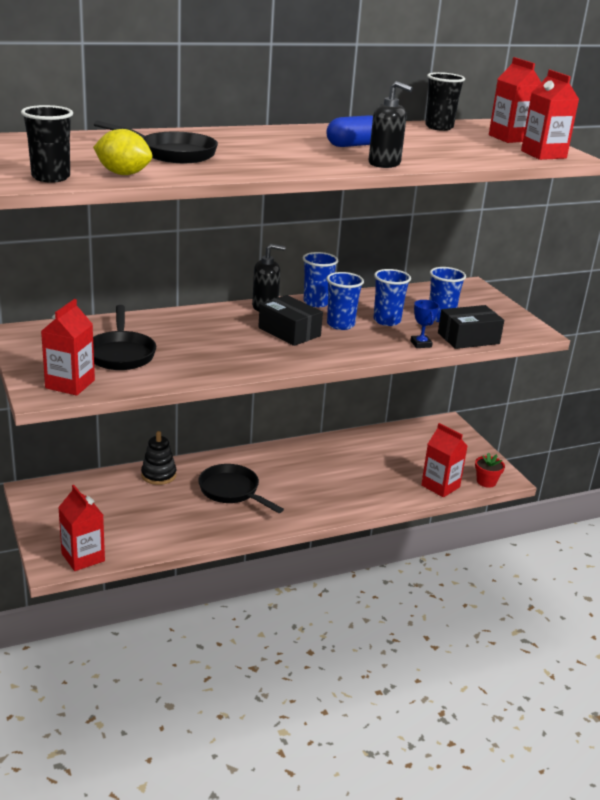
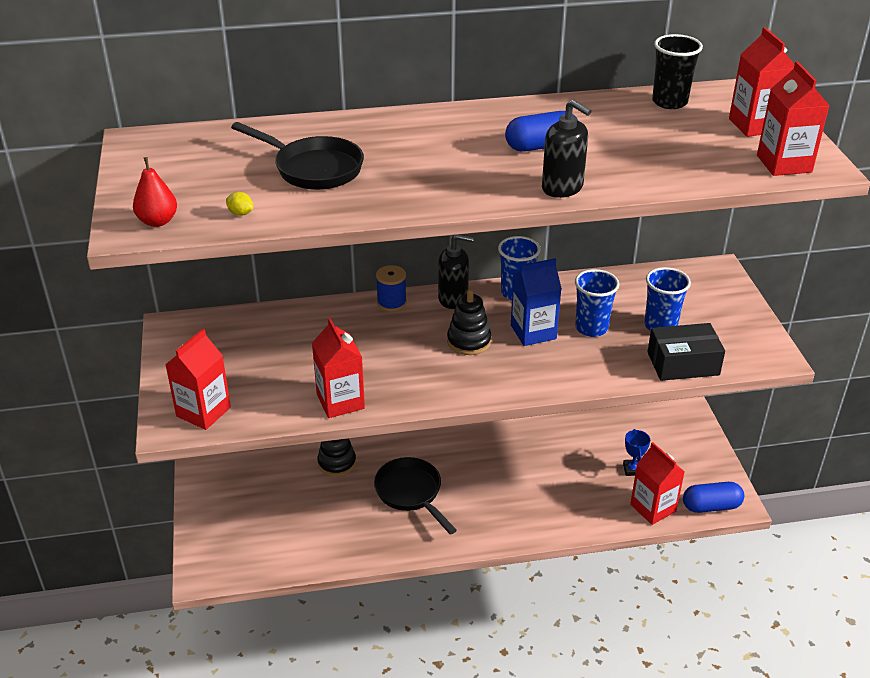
camera: 15 degrees right, 10 degrees up
black cup [21,105,73,183] -> red pear [133,157,177,227]
red carton [58,485,105,571] -> red carton moved to [312,318,365,418]
yellow lemon [93,129,152,175] -> yellow lemon [226,192,253,216], size x0.46
black pan [93,305,156,370] -> none
black box [258,295,323,346] -> black stacking toy [447,289,491,355]
blue cup [326,272,364,330] -> blue carton [511,258,562,346]
blue trophy [411,300,439,348] -> blue trophy moved to [623,429,650,476]
red flower pot [475,452,505,488] -> blue capsule [683,482,744,513]
none -> blue spool [376,265,407,312]

